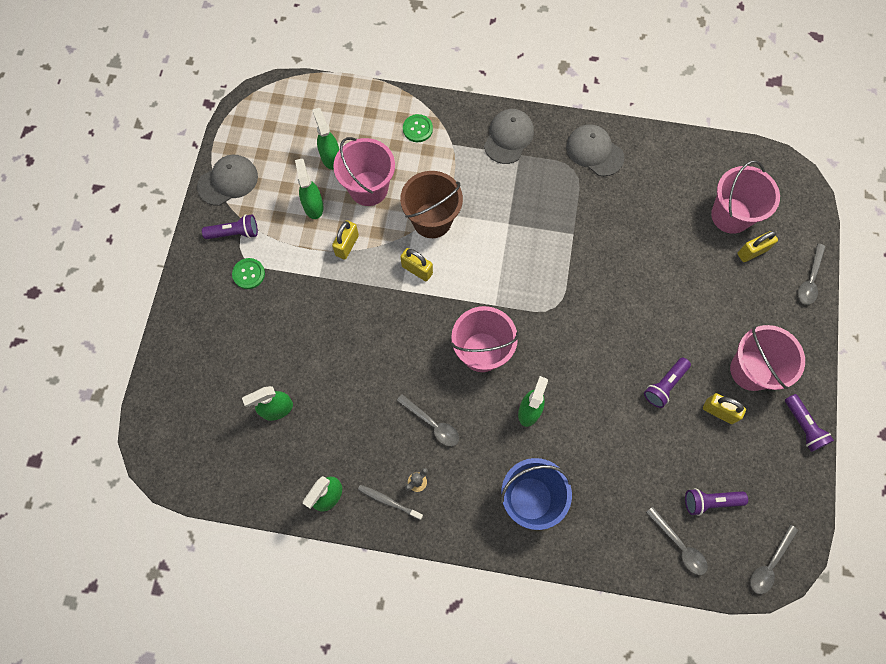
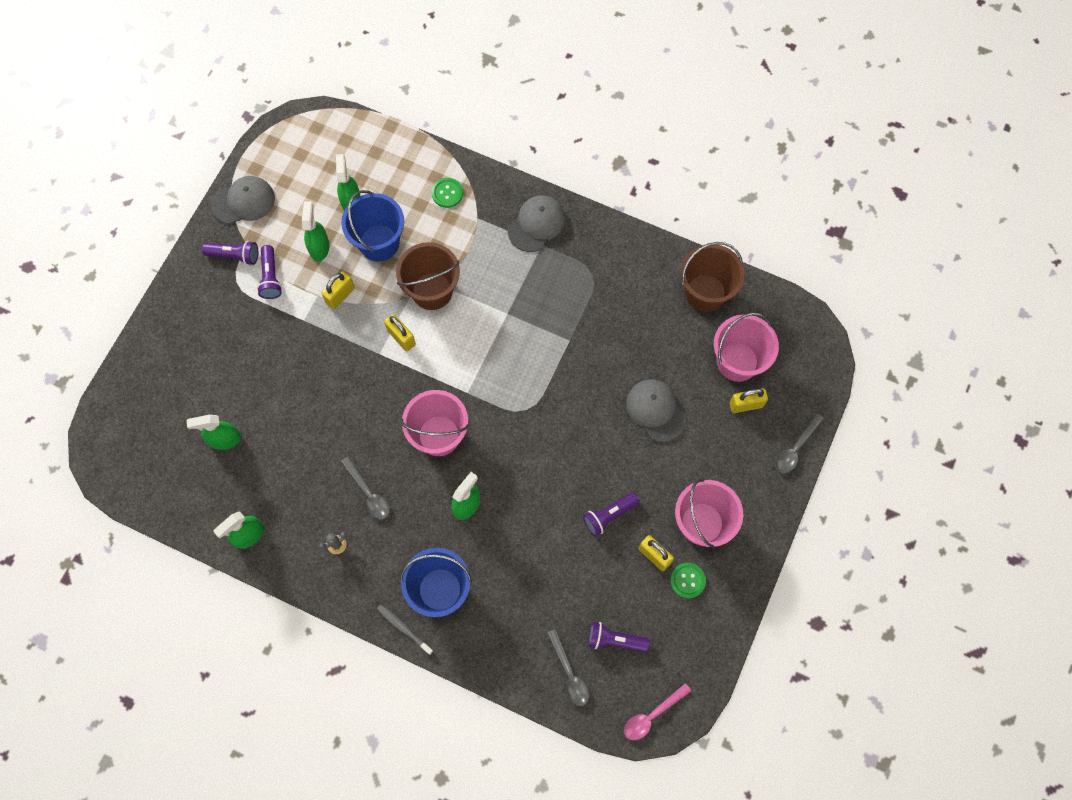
camera: 15 degrees right, 0 degrees up
green button [232,258,265,289] -> green button moved to [670,563,706,598]
pink bucket [333,137,395,206] -> blue bucket [341,190,404,261]
grey toothbrush [358,485,423,520] -> grey toothbrush moved to [377,604,433,655]
grey cap [566,124,624,176] -> grey cap moved to [626,379,686,442]
grey spoon [750,525,798,594] -> pink spoon [624,683,691,740]
purple flashlight [785,394,834,452] -> purple flashlight moved to [257,245,282,299]
none -> brown bucket [681,242,745,312]

